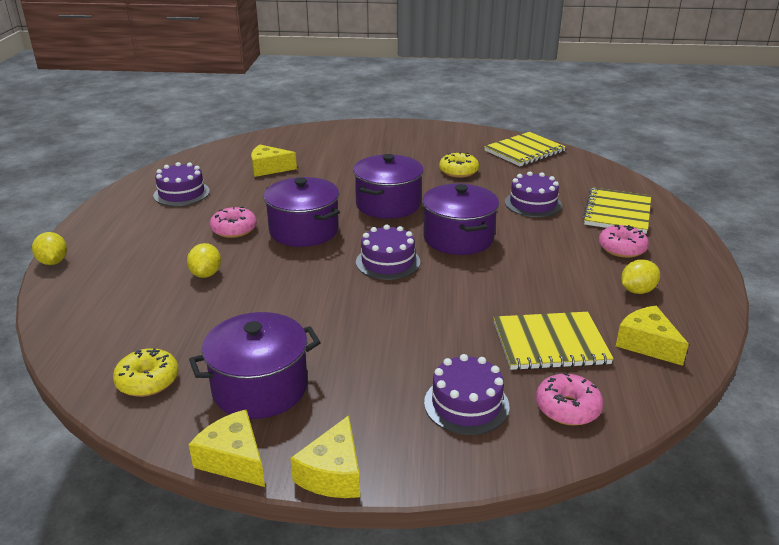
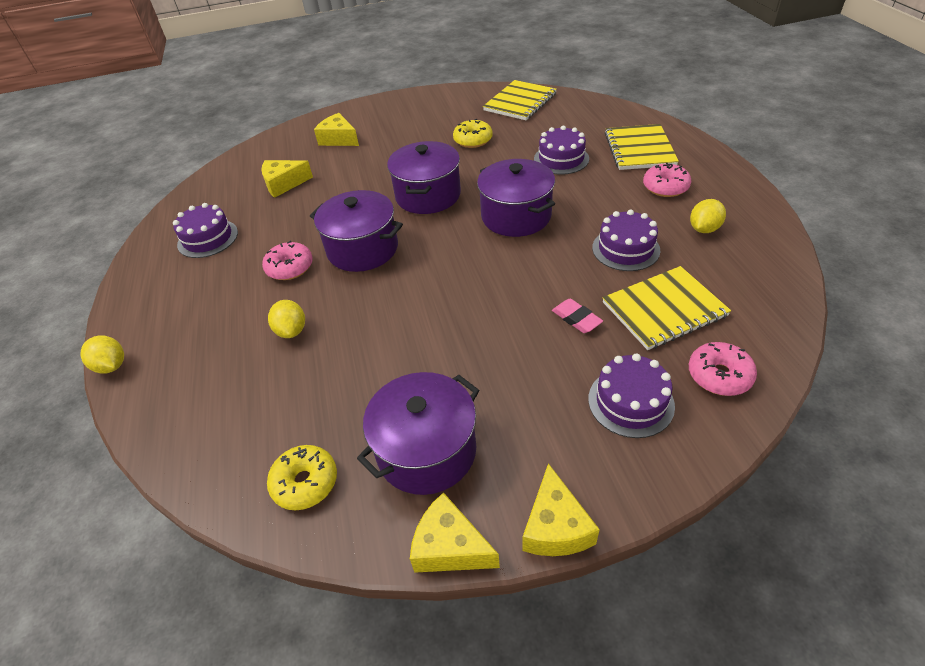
camera: 15 degrees left, 15 degrees up
purple cake [356,225,420,280] -> purple cake moved to [592,209,660,271]
yellow cheese [616,305,689,366] -> yellow cheese moved to [314,113,359,146]
none -> pink eraser [552,299,603,333]

